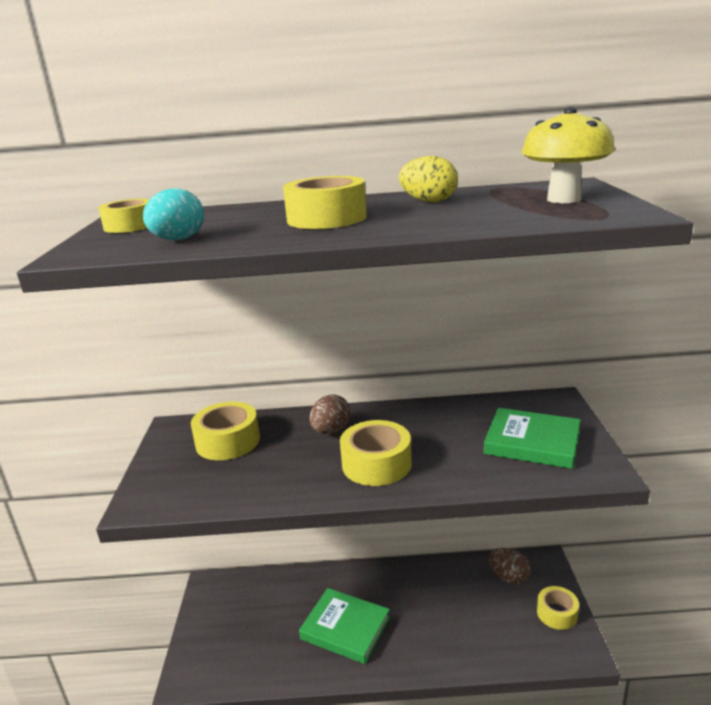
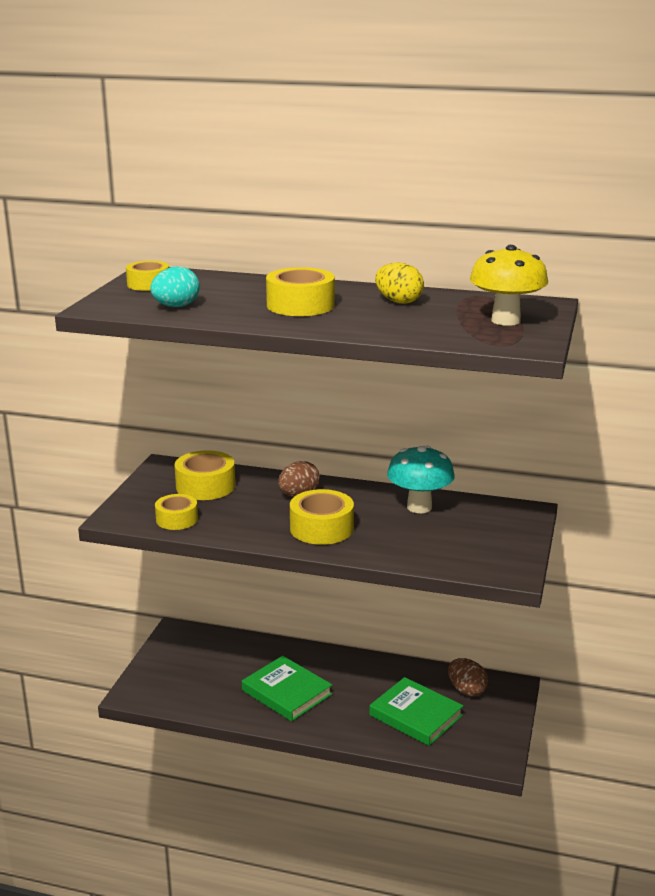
camera: 15 degrees right, 0 degrees up
green book [484,408,581,469] -> green book moved to [369,677,463,746]
yellow tape [537,586,579,630] -> yellow tape moved to [155,494,198,530]
none -> turquoise mushroom [387,445,455,513]

